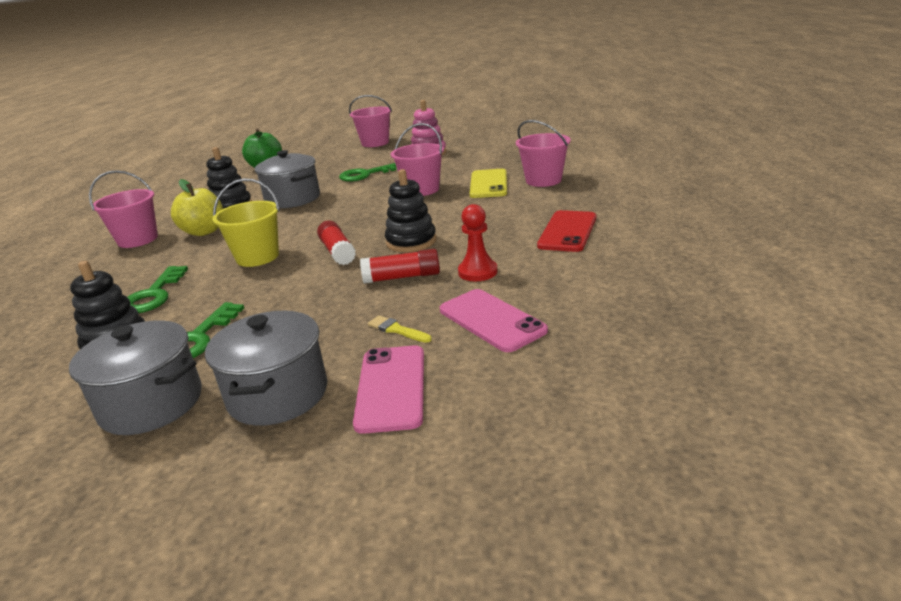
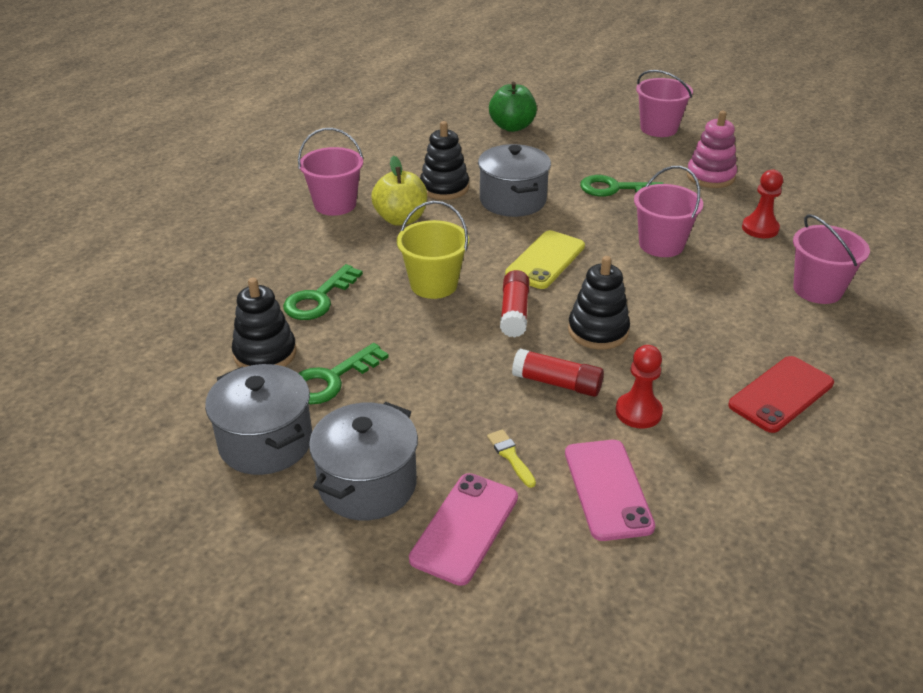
camera: 25 degrees right, 10 degrees up
yellow phone [469,169,507,198] -> yellow phone moved to [505,230,585,289]
none -> red pawn [742,169,783,238]

